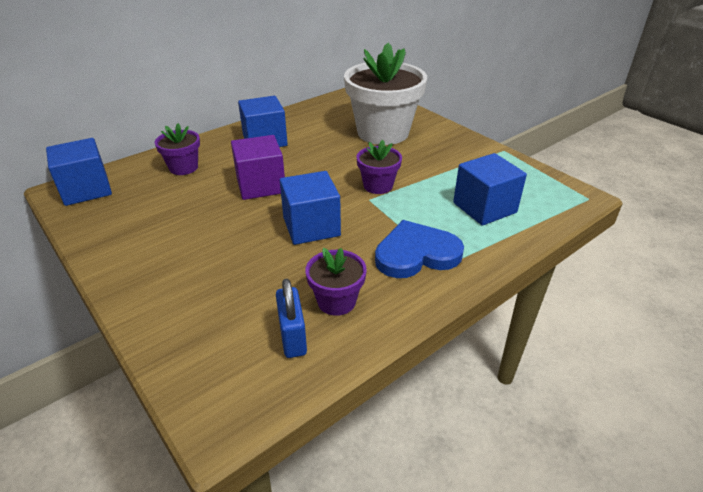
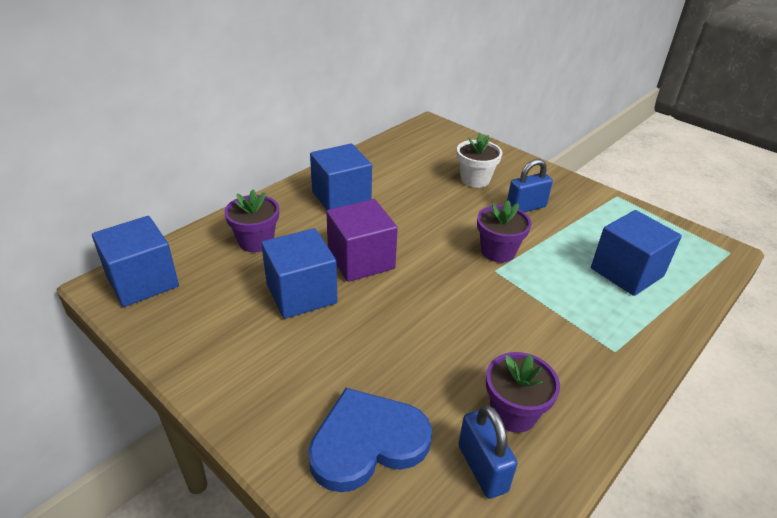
camera: 10 degrees left, 0 degrees up
blue cube [280,171,341,245] -> blue cube moved to [261,228,338,319]
white flower pot [344,43,427,145] -> white flower pot [457,133,502,188], size x0.49
blue heart [375,220,464,278] -> blue heart moved to [308,388,432,492]
none -> blue padlock [507,159,553,212]

